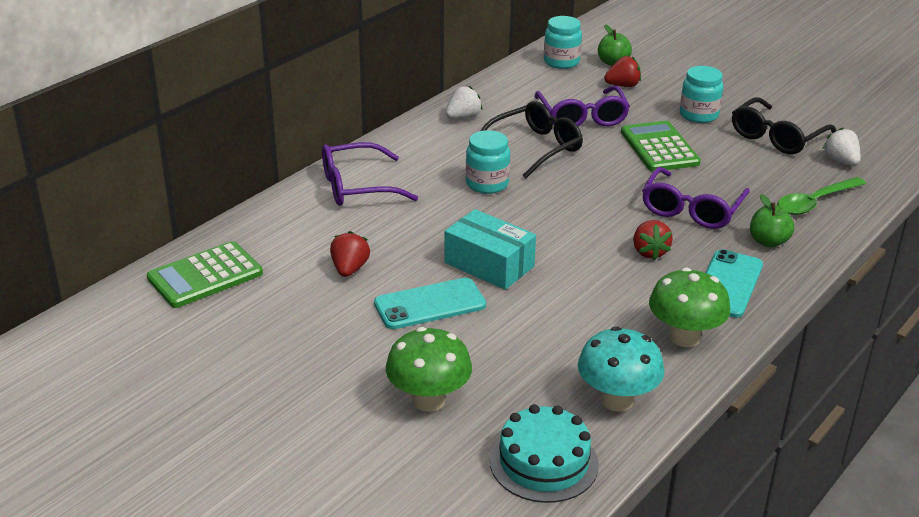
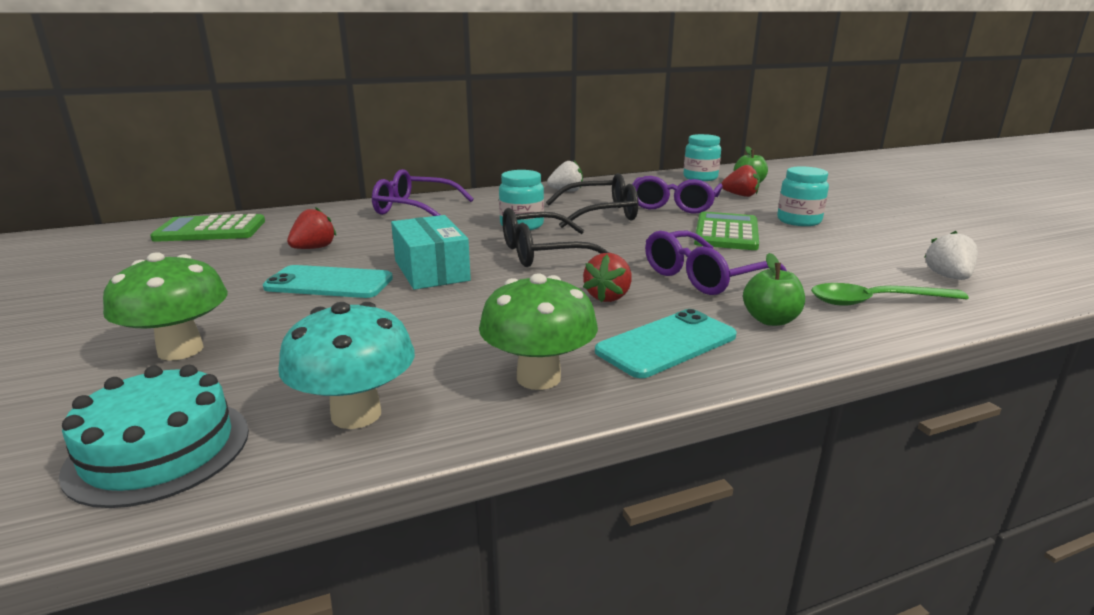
camera: 30 degrees right, 10 degrees down
black glasses [732,97,837,154] -> black glasses moved to [503,208,609,267]

